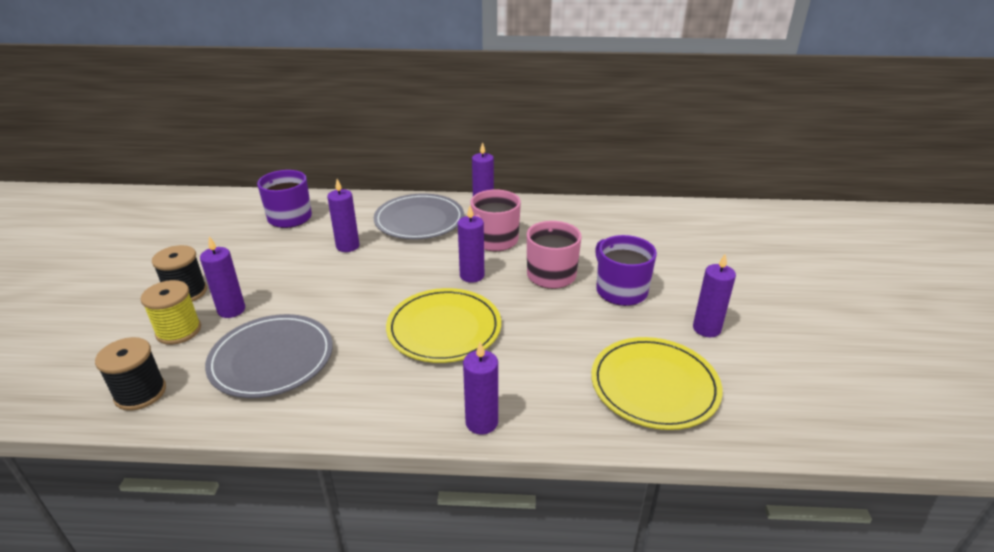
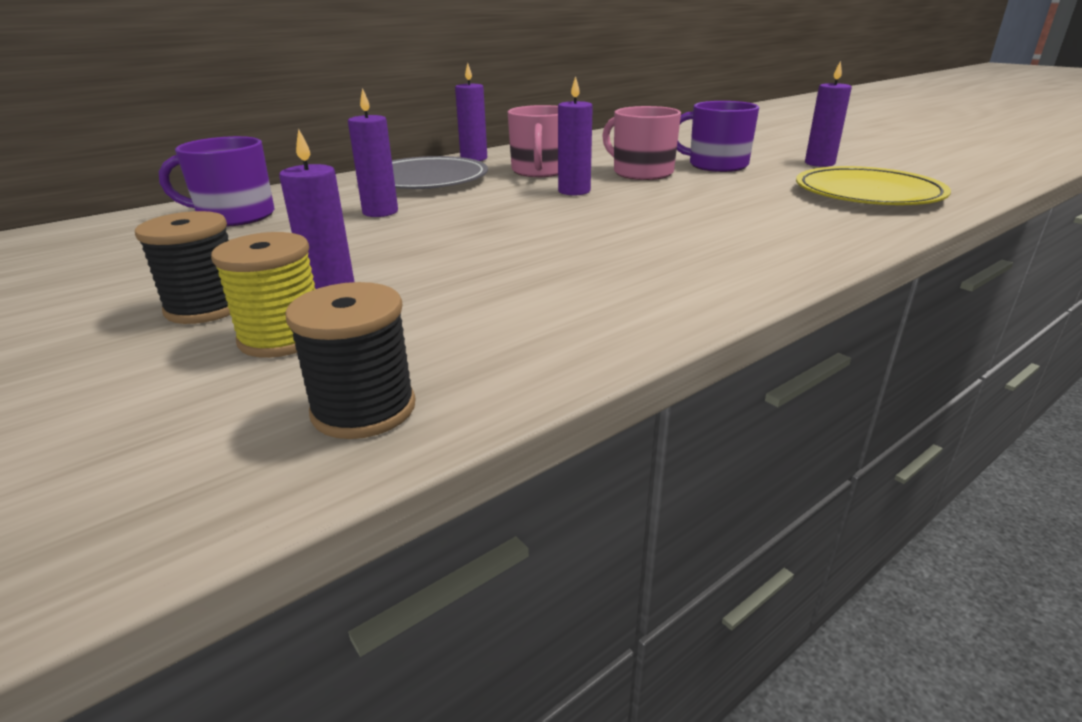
camera: 40 degrees left, 5 degrees down
grey plate [205,314,333,398] -> none
yellow plate [386,288,501,363] -> none
purple candle [463,342,498,435] -> none

